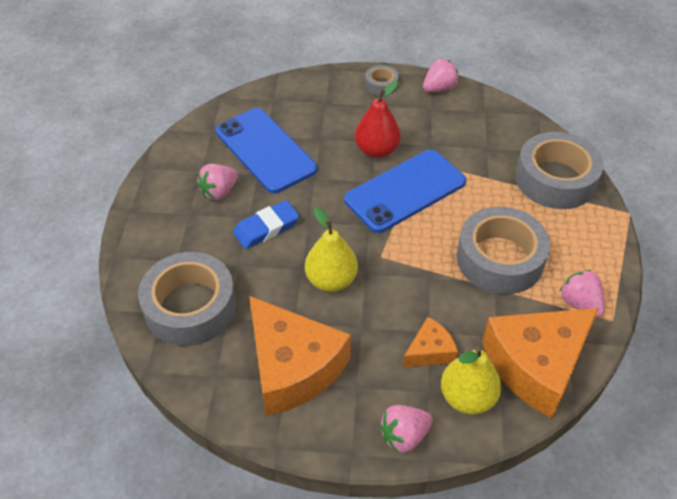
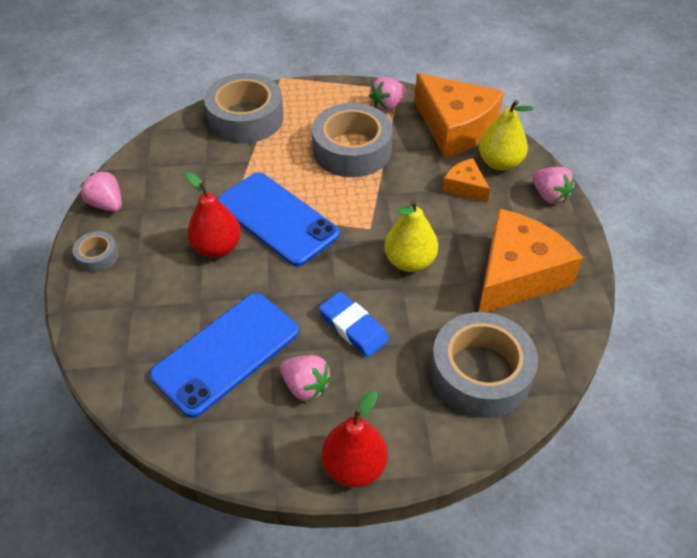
camera: 100 degrees left, 0 degrees up
none -> red pear [321,390,387,487]

